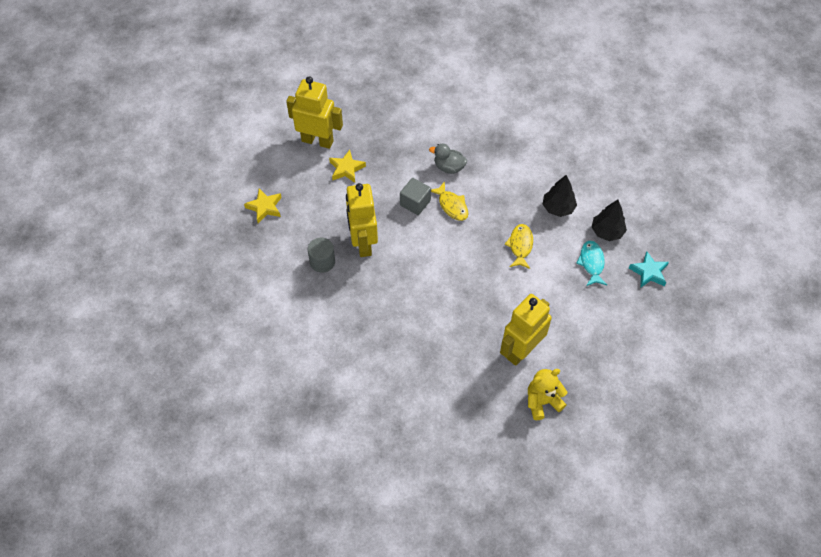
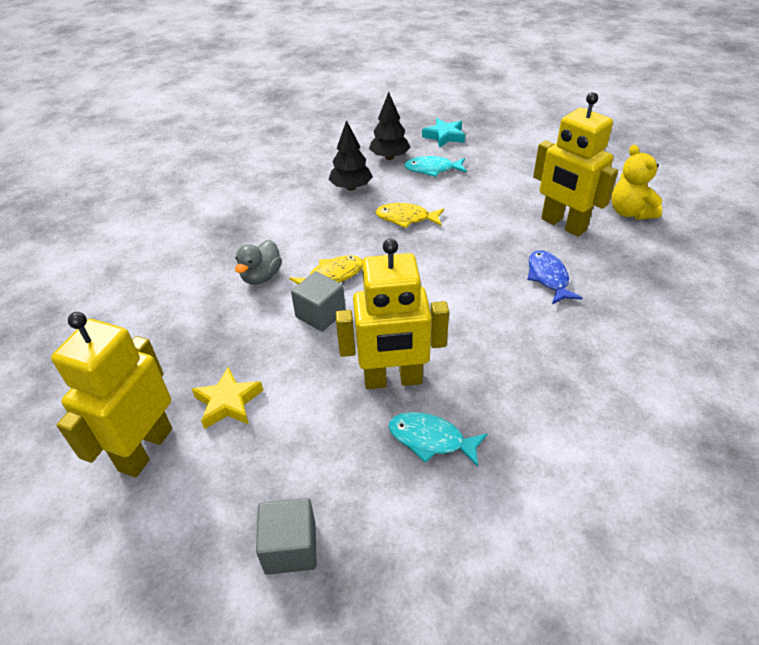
camera: 85 degrees left, 15 degrees down
yellow star [244,189,282,223] -> grey cube [256,498,317,575]
grey cylinder [307,237,335,273] -> turquoise fish [389,412,488,467]
none -> blue fish [527,250,583,304]

